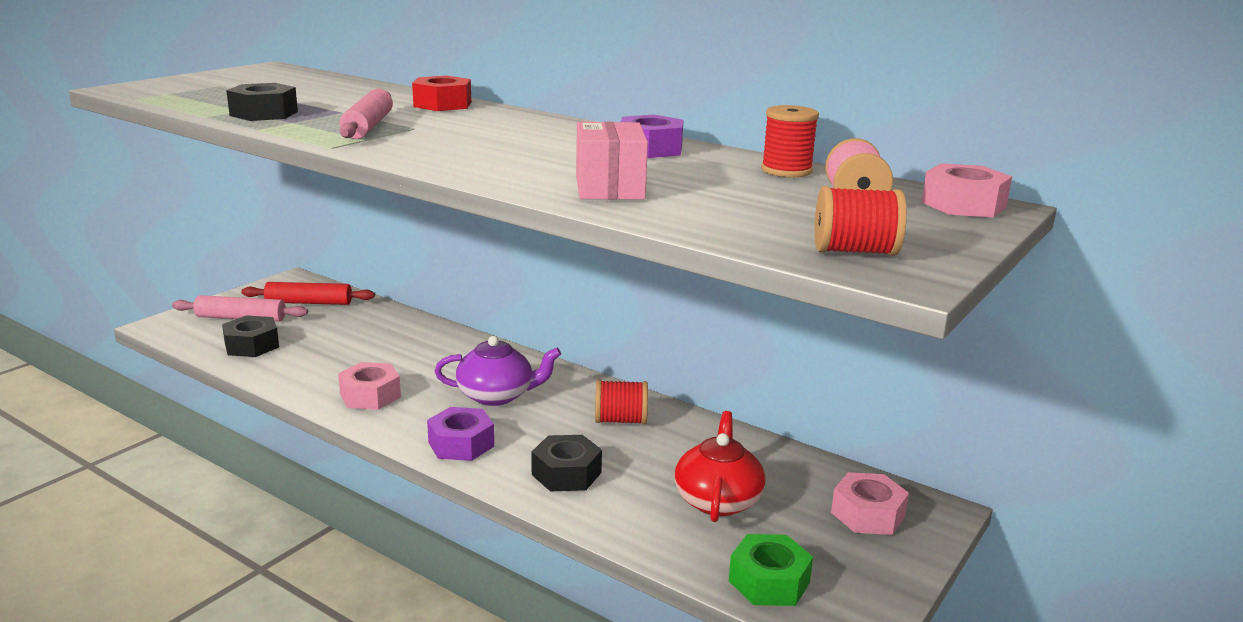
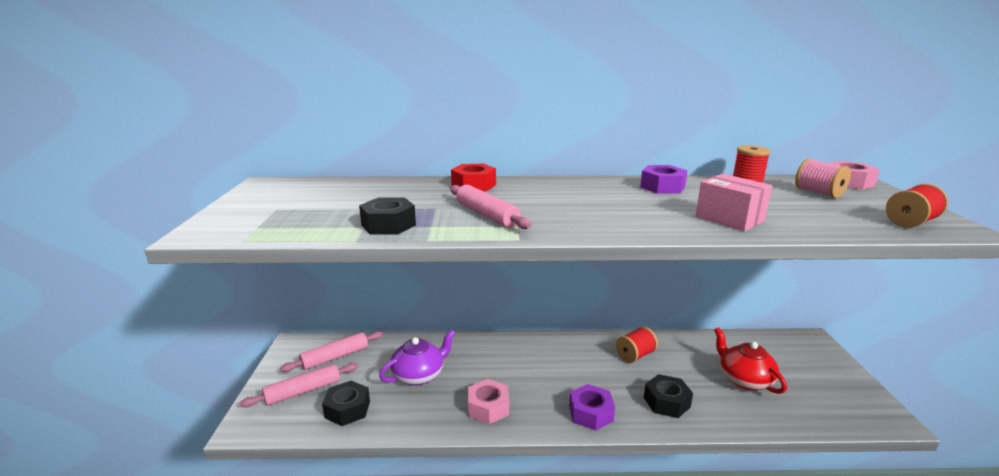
camera: 35 degrees left, 0 degrees up
red rolling pin [241,282,375,305] -> pink rolling pin [280,331,383,372]
purple teapot [435,336,561,406] -> purple teapot moved to [379,329,455,385]
green nut [729,534,813,606] -> none
pink nut [831,472,909,535] -> none

